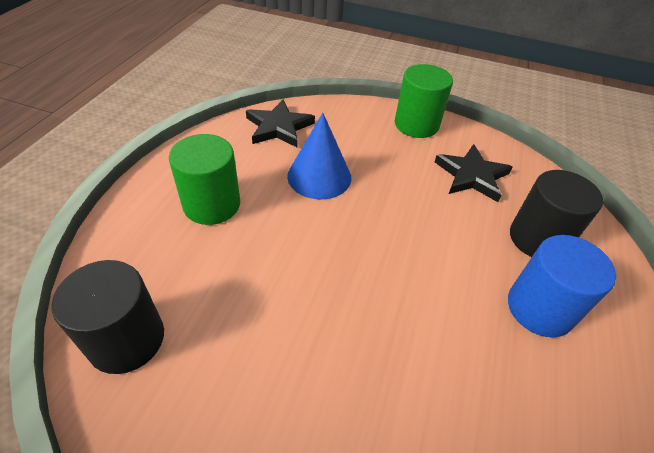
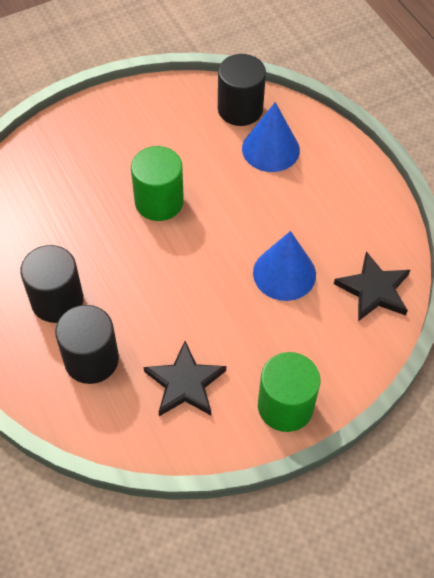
camera: 135 degrees right, 10 degrees up
green cylinder [169,134,240,225] -> green cylinder moved to [131,146,184,221]
blue cylinder [508,235,616,337] -> black cylinder [20,245,83,323]
none -> blue cone [242,102,300,172]

